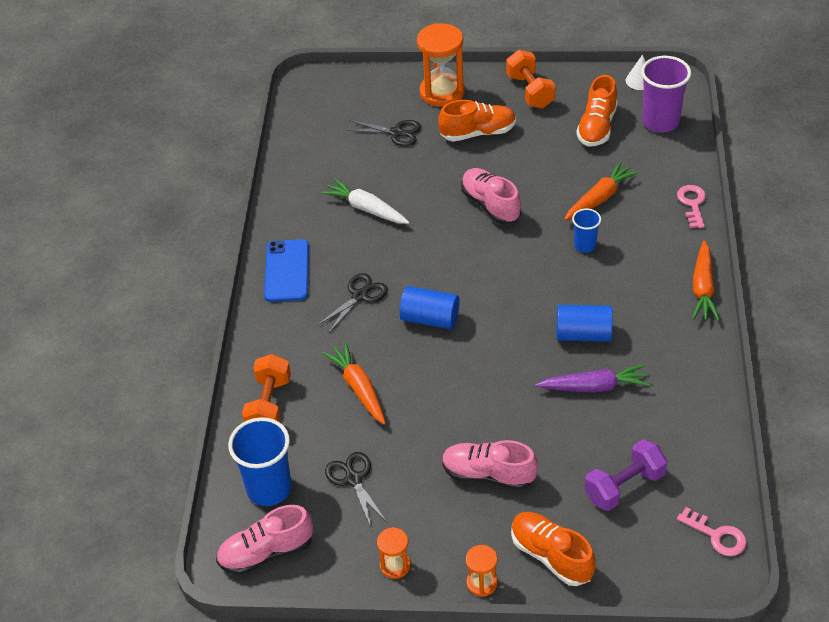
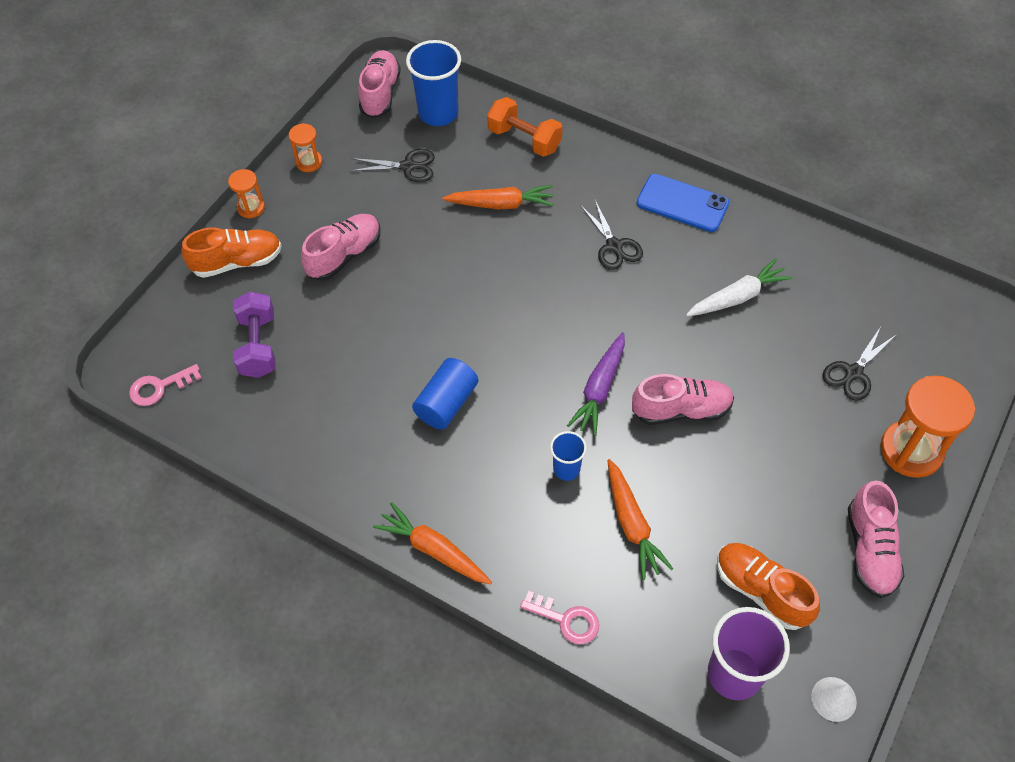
camera: 115 degrees right, 10 degrees up
blue cylinder [399,286,460,329] -> none
orange shoe [438,100,516,142] -> none
orange dumbbell [506,50,556,108] -> pink shoe [848,480,904,598]
purple carrot [535,364,650,393] -> purple carrot moved to [567,332,625,436]

